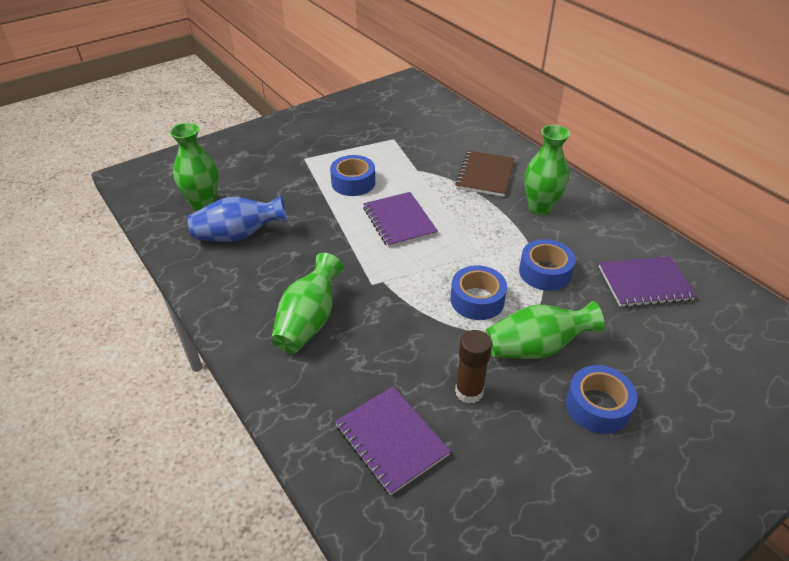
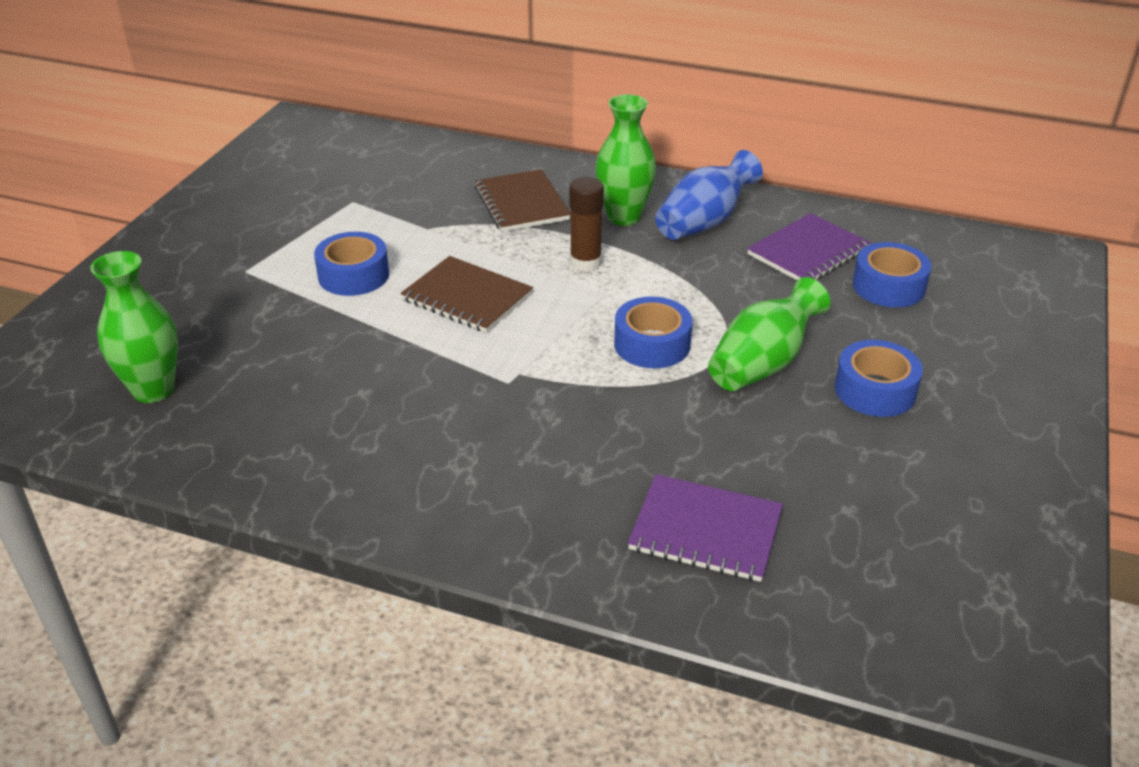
camera: 35 degrees left, 5 degrees down
blue vase [188,195,287,242] -> blue vase moved to [655,150,763,240]
green vase [271,253,344,353] -> none
purple notebook [363,192,438,248] -> brown notebook [401,256,533,333]
brown glue stick [455,330,492,404] -> brown glue stick moved to [569,177,604,272]
blue tape [519,239,576,291] -> blue tape moved to [853,242,931,308]

